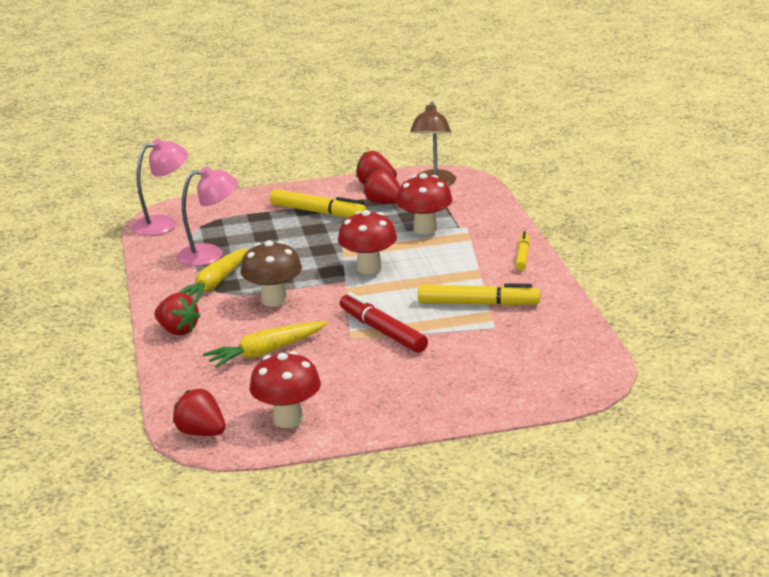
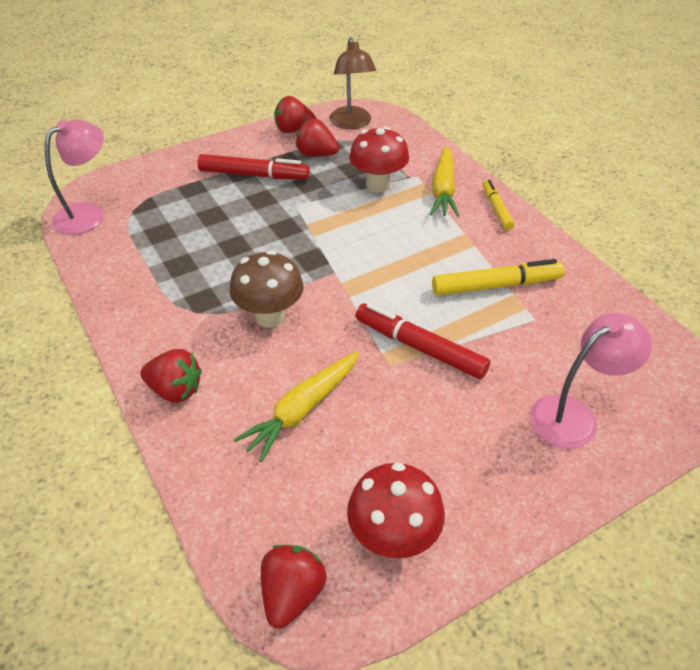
camera: 20 degrees left, 20 degrees up
red strawberry [173,389,226,436] -> red strawberry turned 90 degrees clockwise [261,545,327,629]
pink lamp [177,166,238,266] -> pink lamp moved to [530,313,652,449]
yellow carrot [178,248,247,303] -> yellow carrot moved to [430,146,459,217]
yellow marker [270,189,367,218] -> red marker [197,154,310,180]
red mushroom [338,210,397,274] -> none

